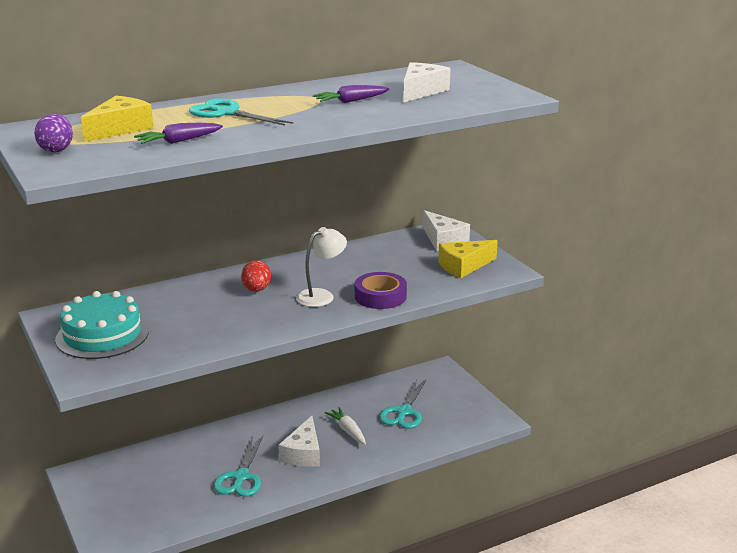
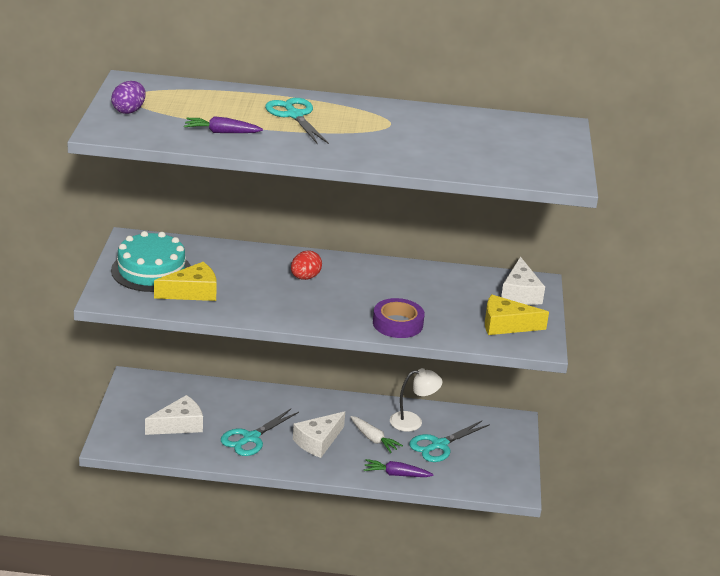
camera: 30 degrees right, 5 degrees up
yellow cheese [81,96,154,142] -> yellow cheese moved to [154,262,217,301]
white lamp [296,227,347,307] -> white lamp moved to [390,368,442,432]
purple carrot [313,85,389,103] -> purple carrot moved to [364,459,434,477]
white carrot [325,407,366,445] -> white carrot turned 135 degrees clockwise [351,416,403,453]
white cheese [403,62,451,103] -> white cheese moved to [145,395,203,435]

